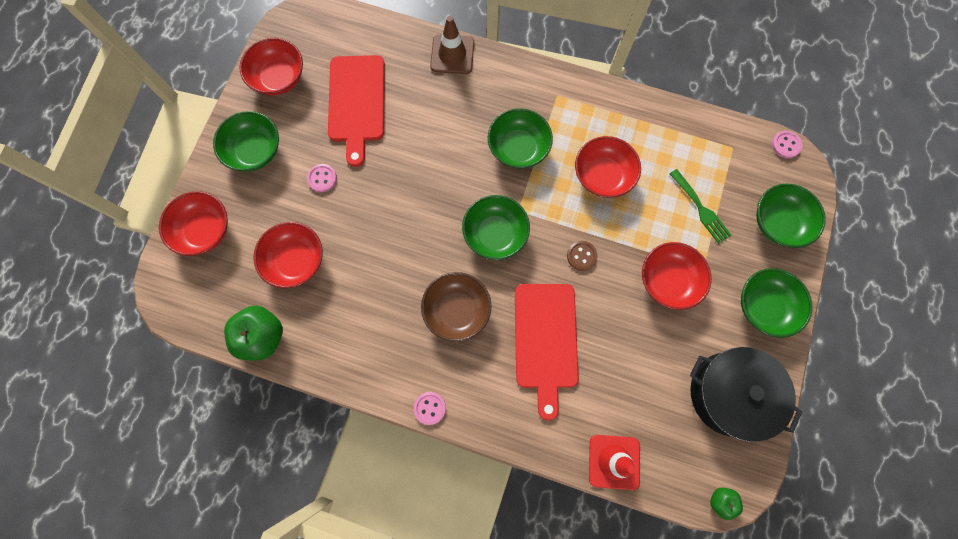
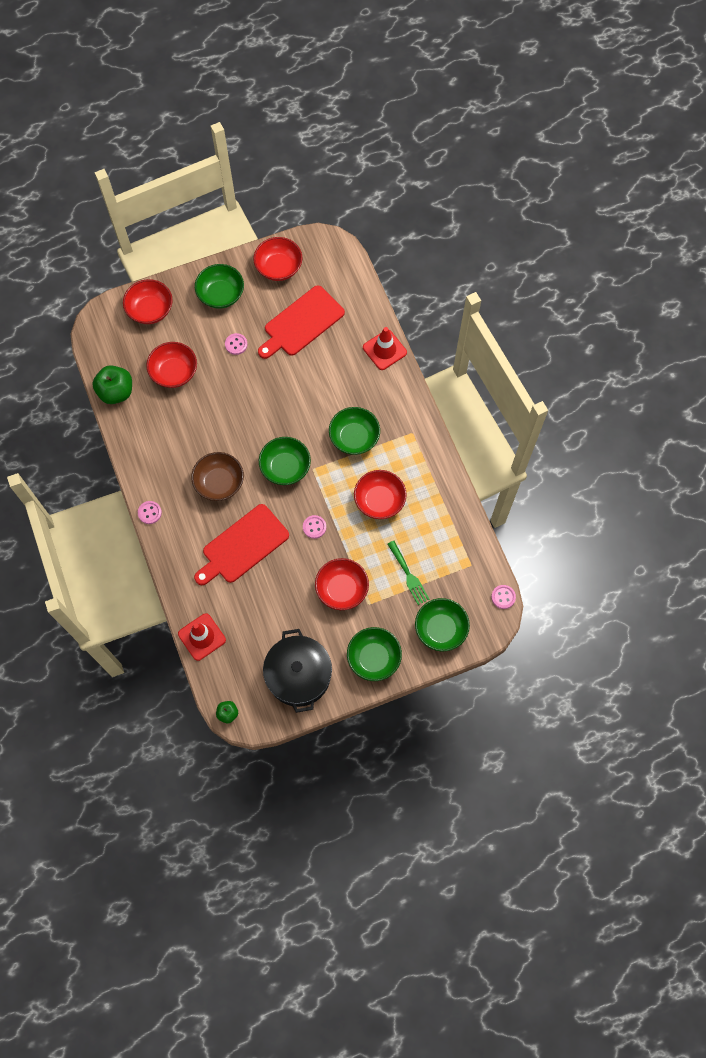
camera: 50 degrees right, 5 degrees down
brown traffic cone [430,16,474,74] -> red traffic cone [363,327,407,370]
brown button [567,241,598,271] -> pink button [303,515,326,539]
green fork [670,169,732,244] -> green fork turned 45 degrees counterclockwise [388,541,430,605]

